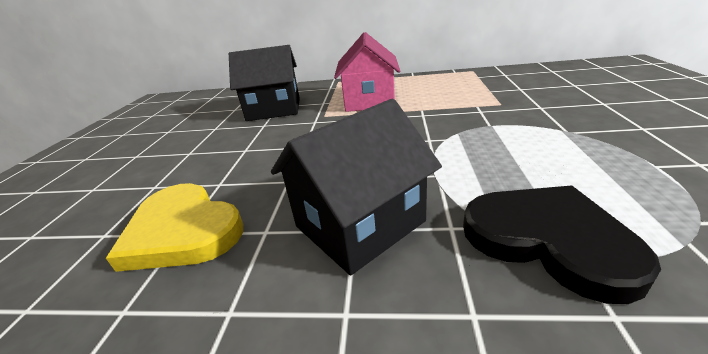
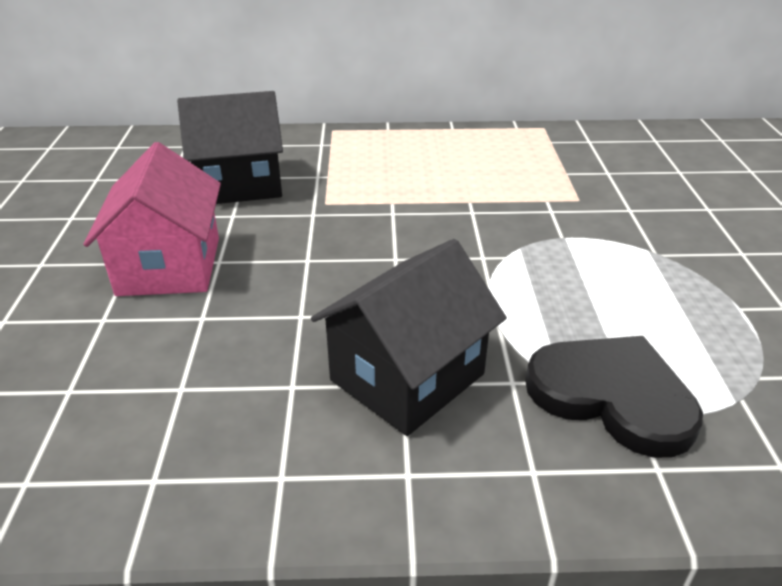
camera: 10 degrees left, 5 degrees up
yellow heart [106,183,243,272] -> none
pink house [334,32,400,112] -> pink house moved to [83,142,221,296]

